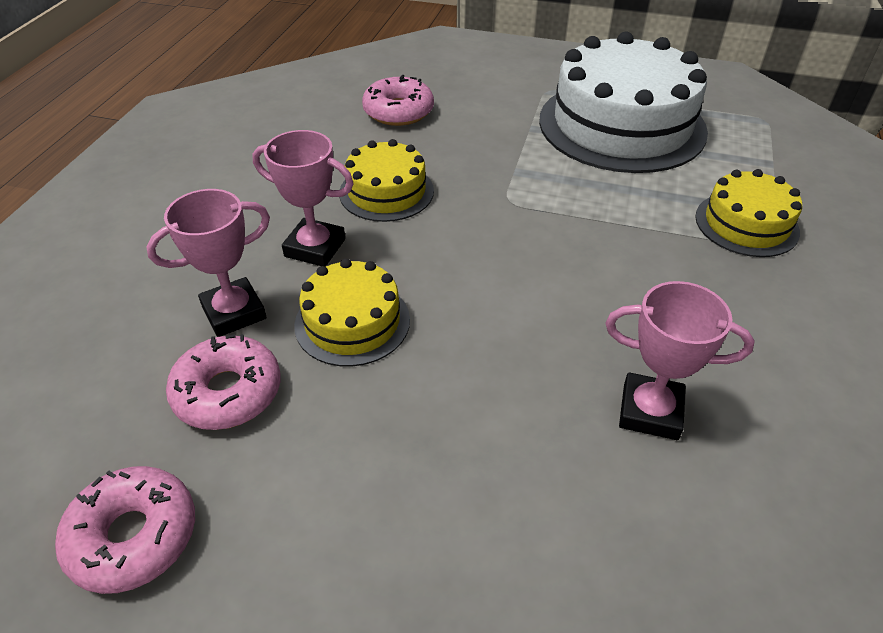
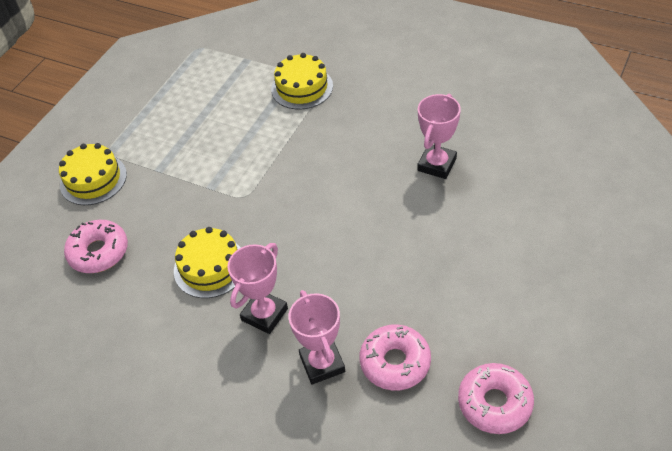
camera: 75 degrees left, 5 degrees up
yellow cake [294,259,410,367] -> yellow cake moved to [59,143,127,205]
white cake [539,32,708,173] -> none

